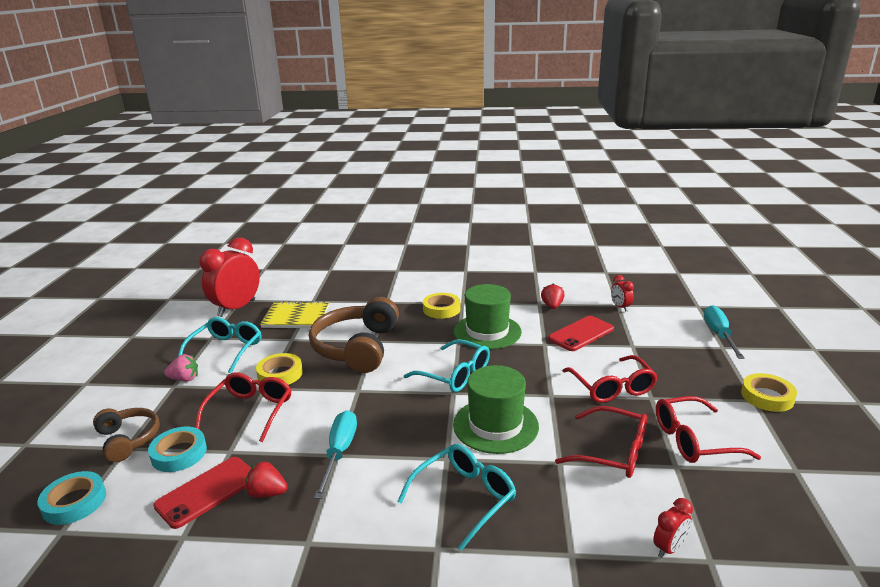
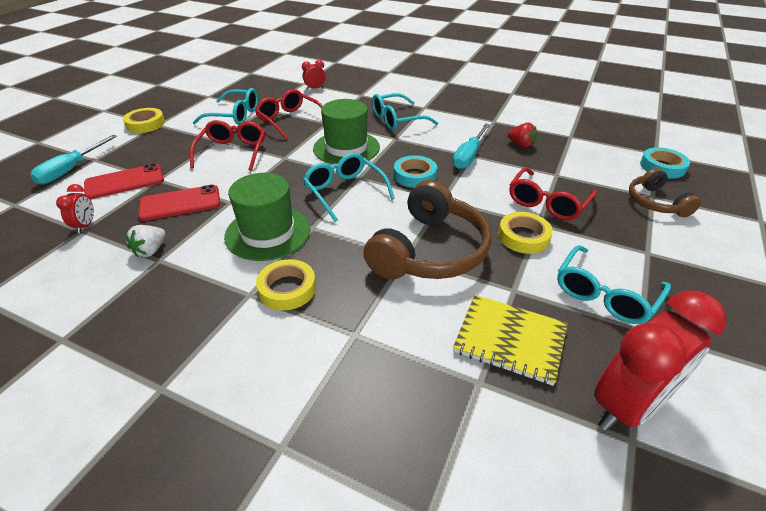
camera: 160 degrees left, 15 degrees up
turquoise tape [148,427,207,472] -> turquoise tape moved to [394,155,437,188]
red phone [153,457,251,529] -> red phone moved to [84,163,164,199]
pink strawberry [164,354,198,382] -> none
red strawberry [541,283,565,309] -> white strawberry [125,225,166,257]
red glasses [656,396,761,463] -> turquoise glasses [193,88,258,125]

